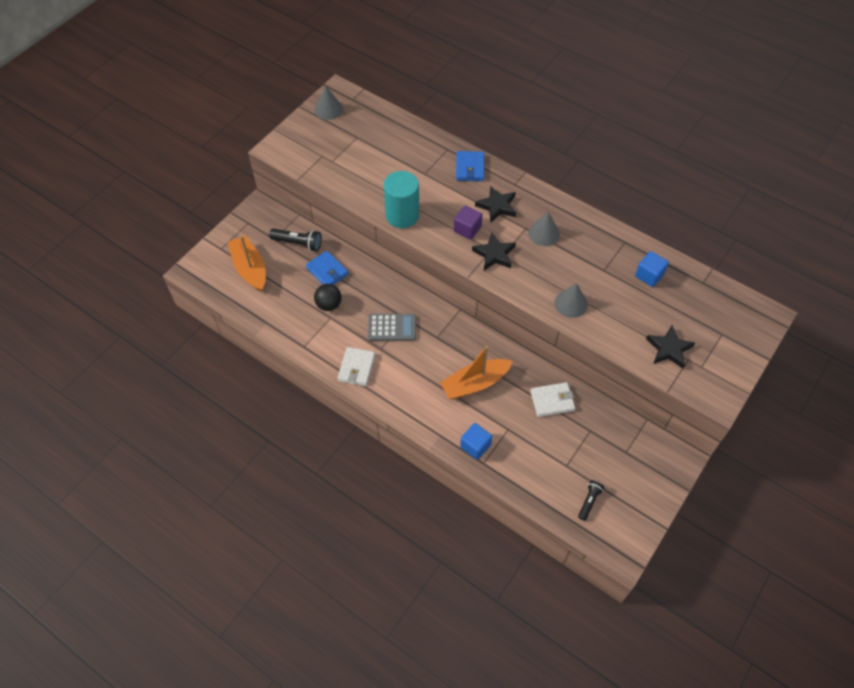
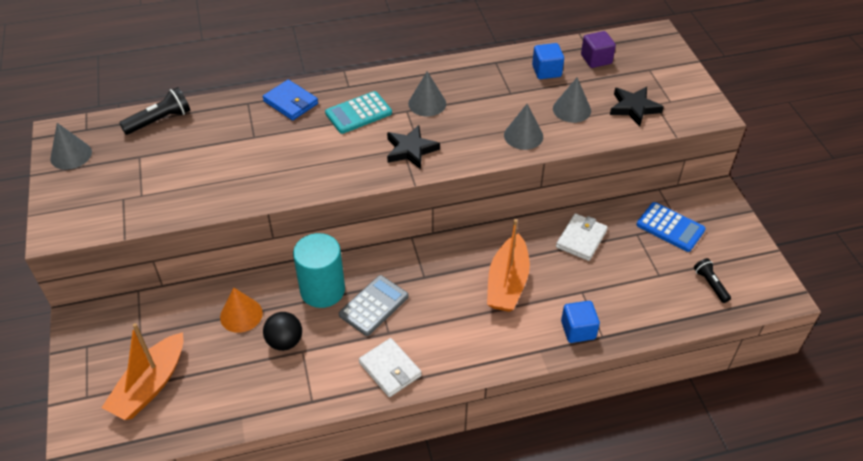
camera: 50 degrees left, 10 degrees down
orange boat [228,235,266,292] -> orange boat turned 75 degrees counterclockwise [101,323,183,420]
black flashlight [269,229,322,251] -> black flashlight moved to [119,87,190,135]
blue wallet [306,251,349,285] -> orange cone [220,287,263,333]
turquoise cylinder [384,171,419,228] -> turquoise cylinder moved to [293,233,345,308]
purple cube [454,205,483,240] -> purple cube moved to [581,31,616,68]
black star [475,186,516,222] -> turquoise calculator [325,91,392,134]
none -> grey cone [553,77,591,123]
none -> blue calculator [636,202,706,252]

